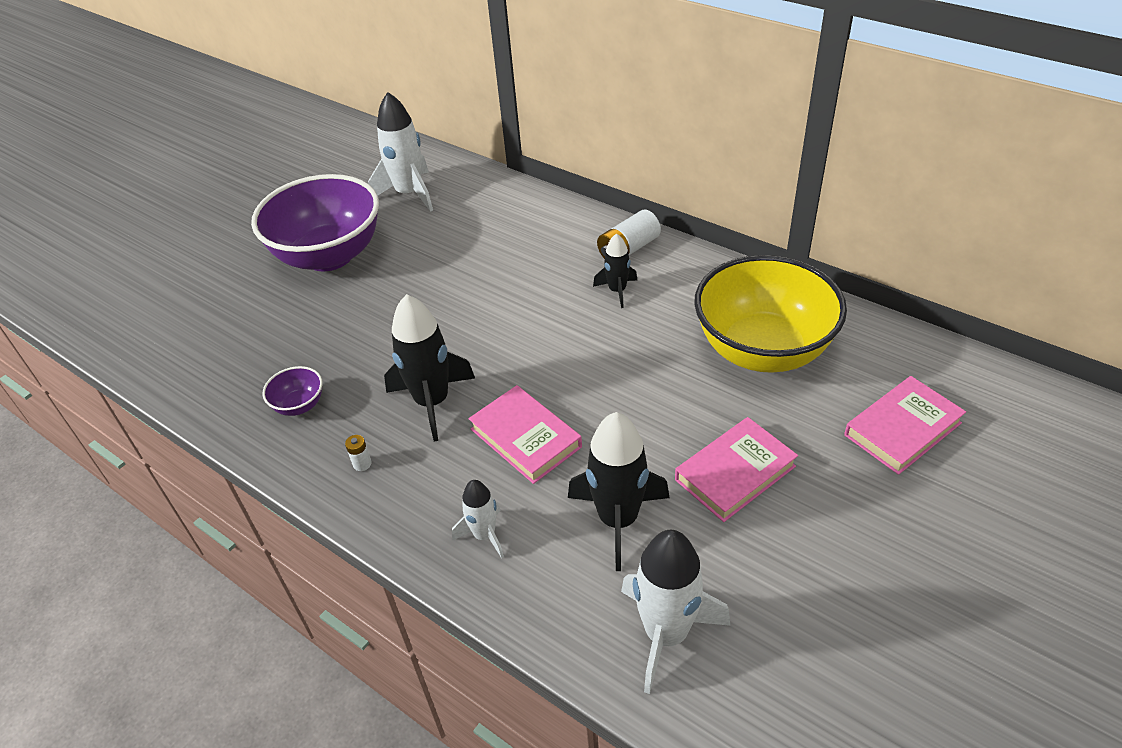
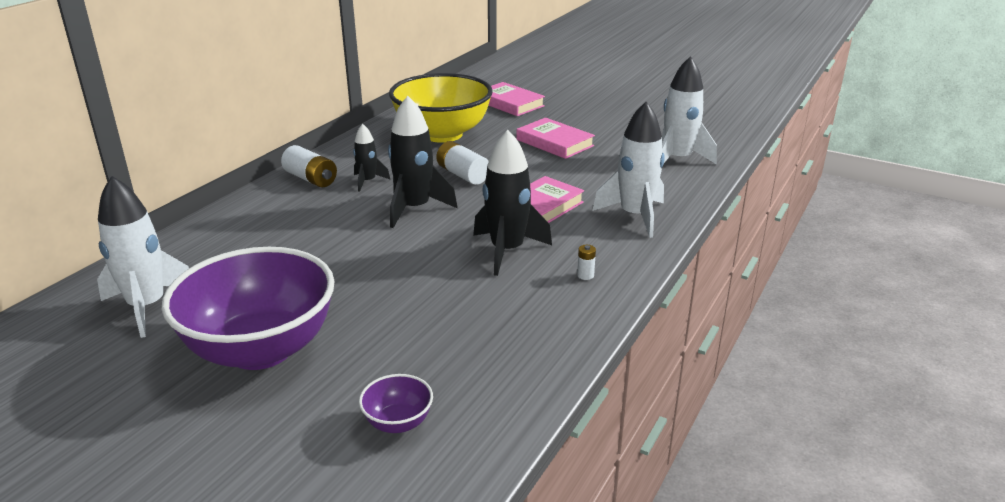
camera: 100 degrees left, 15 degrees down
purple bowl [262,366,322,416] -> purple bowl moved to [359,374,433,433]
white rocket [452,480,504,558] -> white rocket [592,102,665,238], size x1.79
black rocket [568,412,670,571] -> black rocket moved to [388,96,458,228]
none -> white battery [436,141,489,185]

